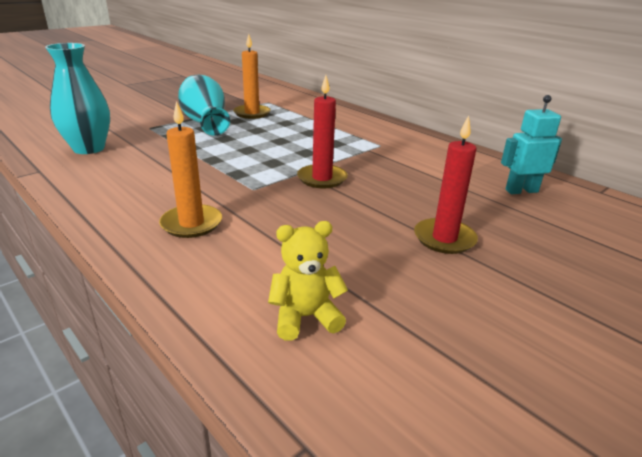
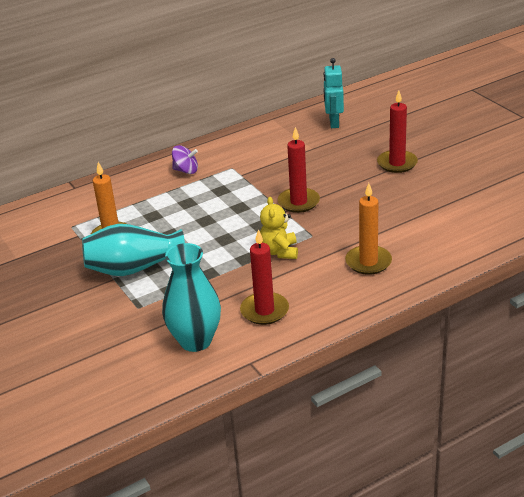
camera: 75 degrees left, 5 degrees up
yellow teddy bear [268,221,348,341] -> yellow teddy bear moved to [260,197,298,259]
none -> purple spinning top [172,145,198,174]
none -> red candle [240,229,289,325]

